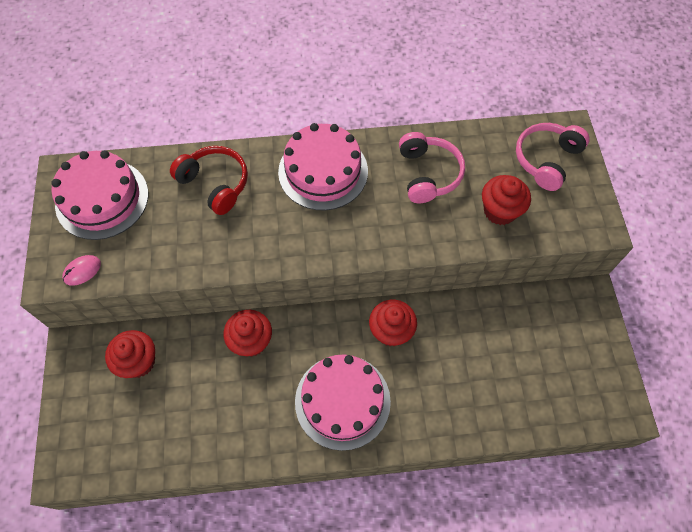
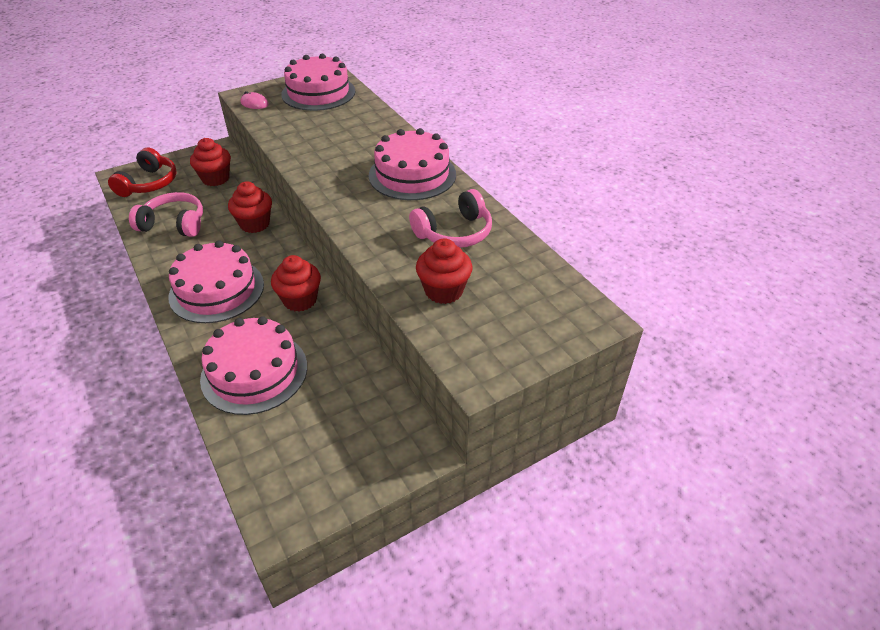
camera: 65 degrees right, 20 degrees down
red headphones [170,146,248,215] -> red headphones moved to [108,148,177,197]
pink headphones [516,123,590,191] -> pink headphones moved to [129,192,203,237]
none -> pink cake [200,316,307,415]

